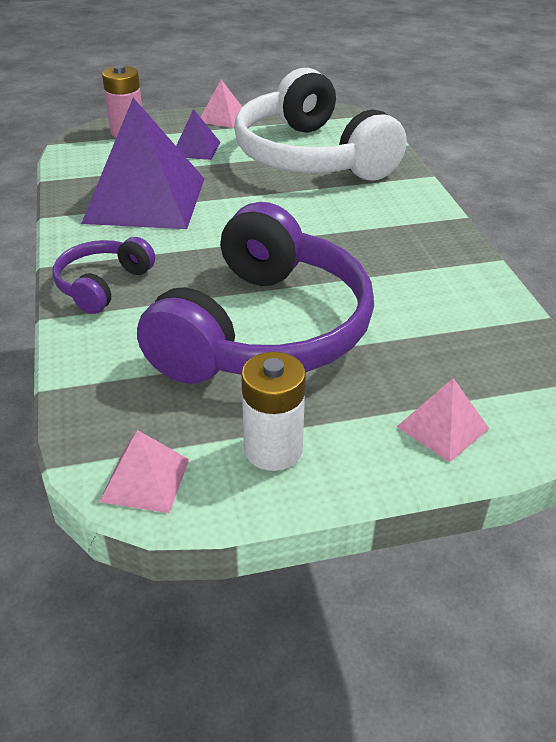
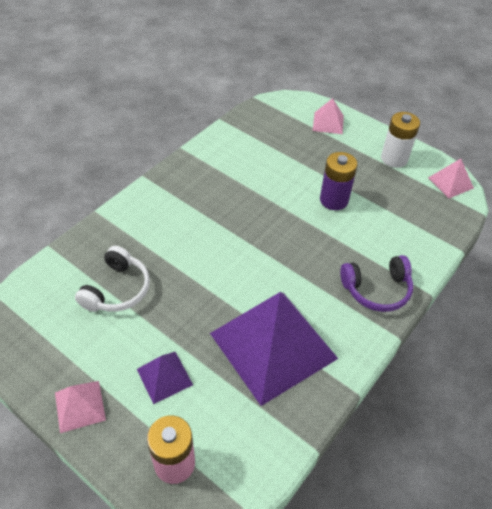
camera: 130 degrees left, 10 degrees up
purple headphones [137,202,374,384] -> purple battery [320,152,357,210]
white headphones [234,68,407,181] -> white headphones [75,246,150,312], size x0.47

